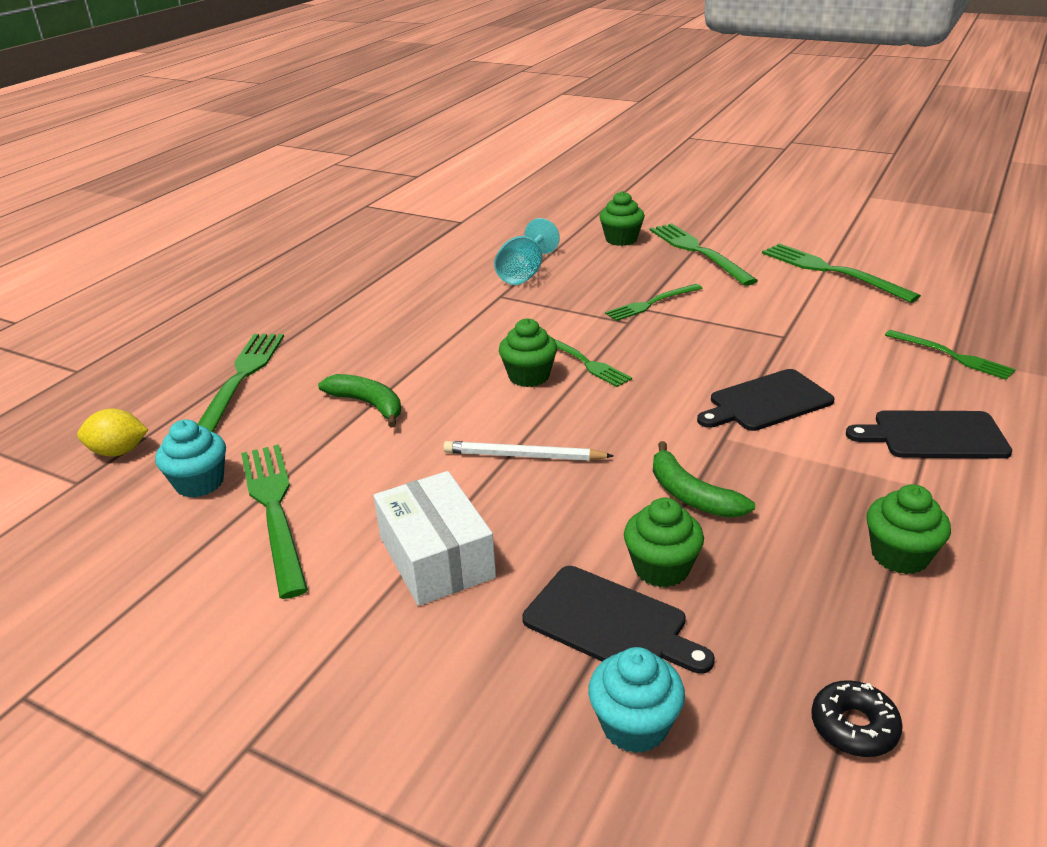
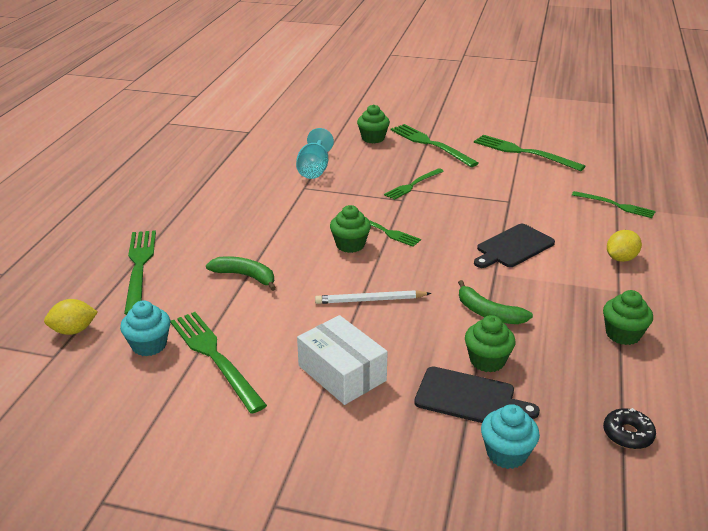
camera: 15 degrees left, 0 degrees up
black cutting board [846,410,1012,459] -> yellow lemon [607,230,642,262]

